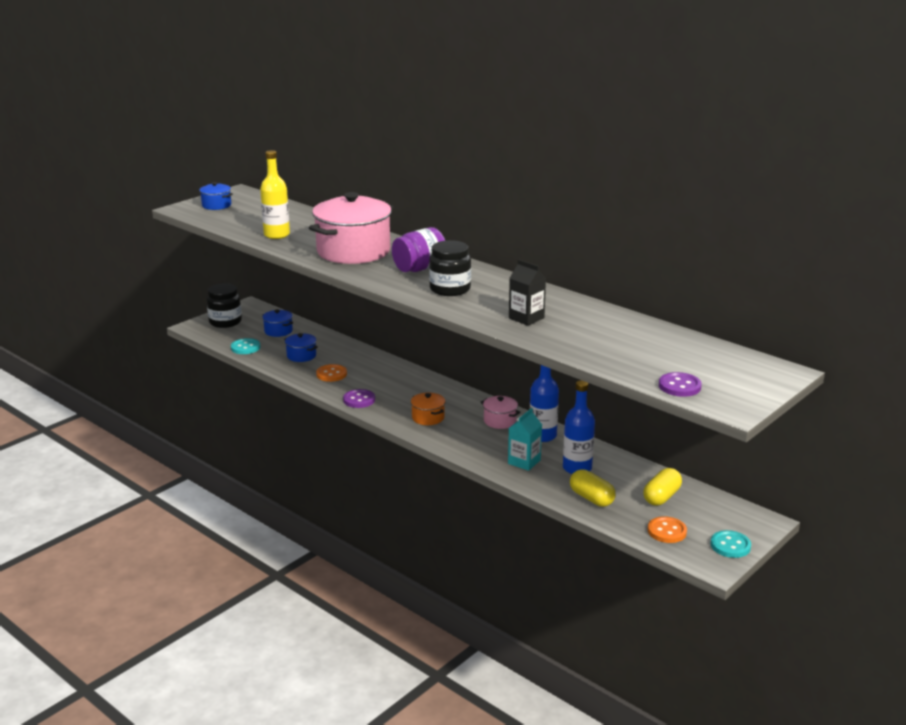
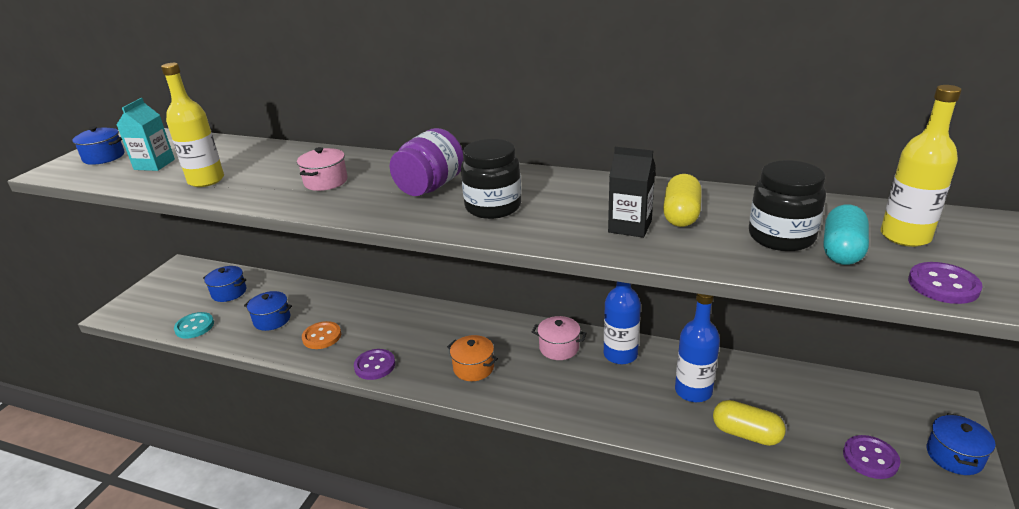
camera: 20 degrees left, 5 degrees up
black jar [207,283,242,328] -> black jar moved to [749,160,826,251]
pink pot [309,192,394,264] -> pink pot [297,147,347,191], size x0.44
turquoise carton [508,408,542,471] -> turquoise carton moved to [117,98,175,171]
yellow capsule [643,468,682,506] -> yellow capsule moved to [663,174,702,227]
orange button [648,516,687,543] -> purple button [843,435,900,479]
turquoise button [711,530,751,558] -> blue pot [927,413,995,475]
none -> turquoise capsule [824,205,869,265]
none -> yellow bottle [881,85,962,247]

